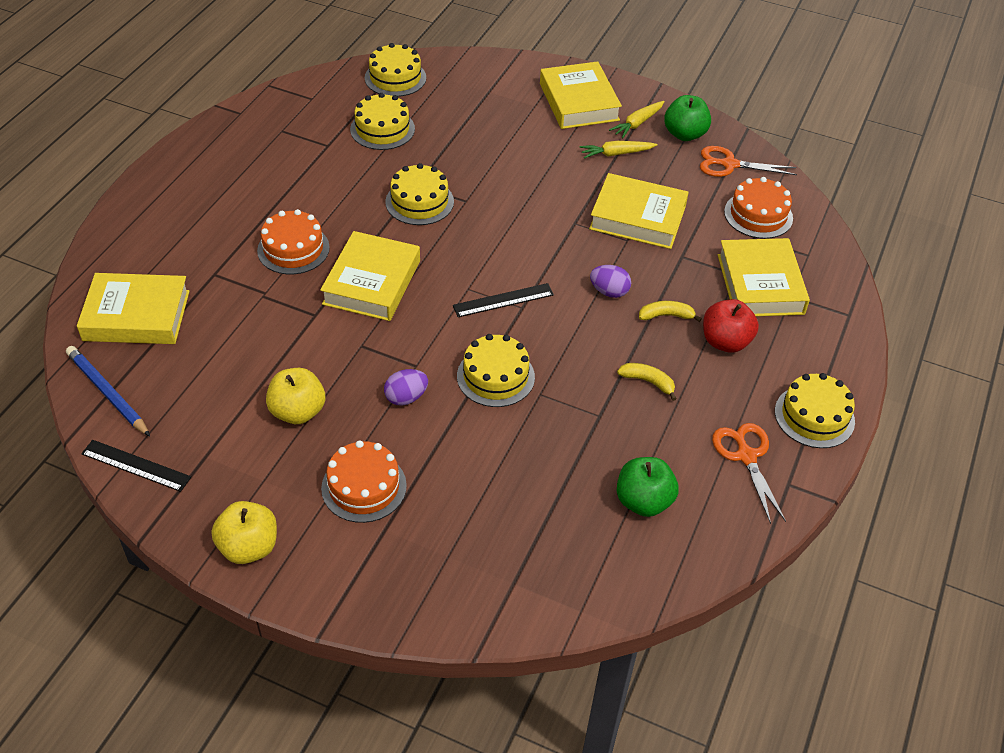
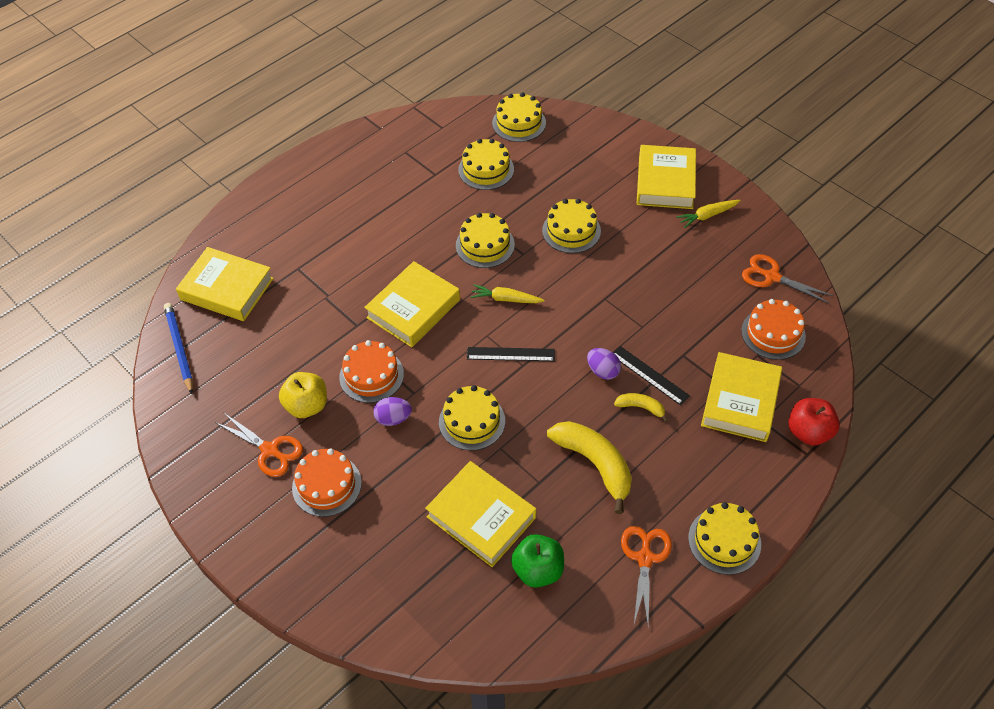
camera: 25 degrees right, 5 degrees up
black ruler [81,440,191,492] -> black ruler moved to [613,346,690,405]
yellow apple [211,501,277,564] -> none
orange cake [257,209,330,274] -> orange cake moved to [339,340,404,403]
yellow carrot [580,141,657,159] -> yellow carrot moved to [471,284,545,303]
yellow book [589,173,689,249] -> yellow book moved to [425,461,536,567]
yellow banana [617,363,677,401] -> yellow banana [547,421,632,514], size x2.00
green apple [664,95,711,141] -> none
red apple [703,299,759,353] -> red apple moved to [788,398,840,446]
none -> orange scissors [215,412,303,477]
none -> yellow cake [542,199,601,253]

